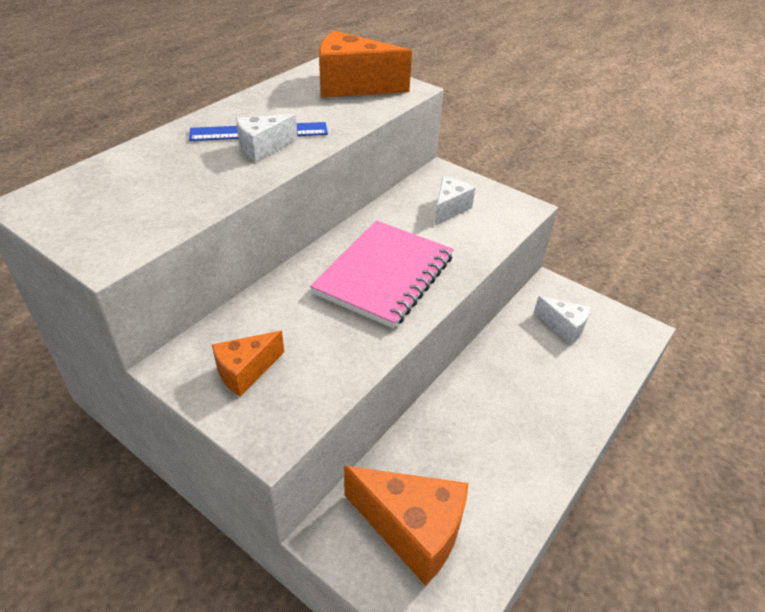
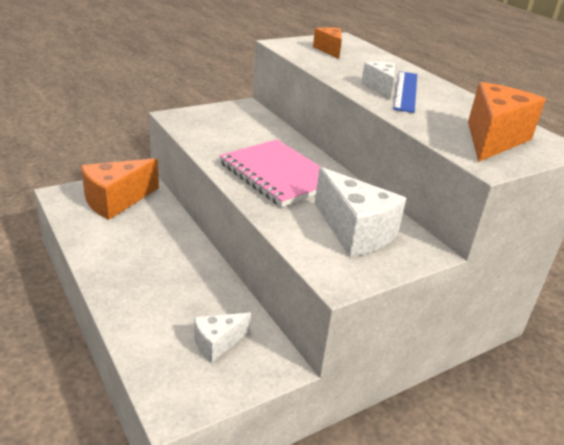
camera: 110 degrees right, 10 degrees down
orange cheese [212,331,284,397] -> orange cheese moved to [313,27,342,59]
white cheese [435,177,475,225] -> white cheese [315,167,406,257], size x1.76

